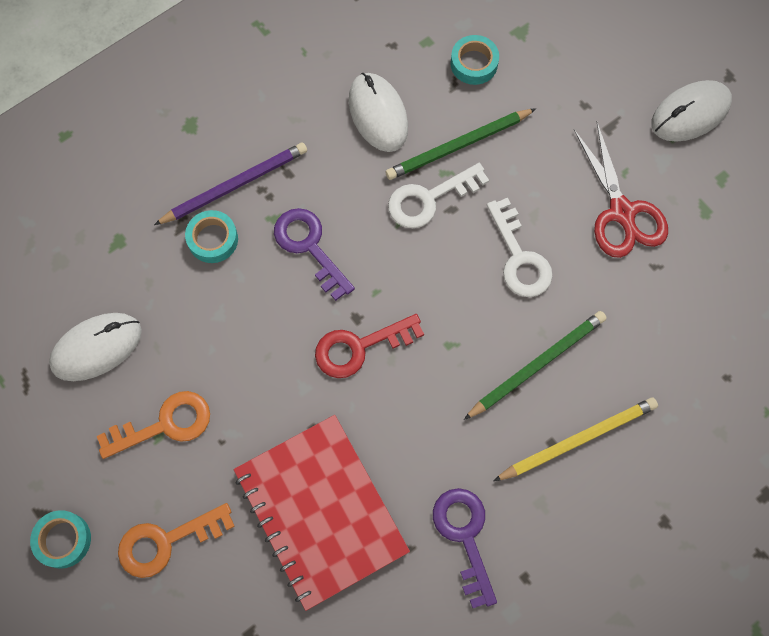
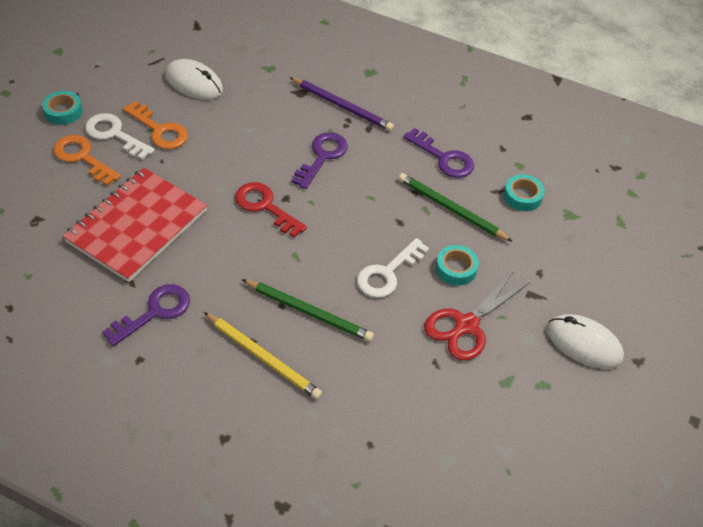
camera: 60 degrees right, 20 degrees down
turquoise tape [185,210,238,263] -> turquoise tape moved to [436,245,479,286]
white mouse [349,73,408,152] -> purple key [403,128,474,178]
white key [388,163,489,228] -> white key moved to [85,113,155,160]

